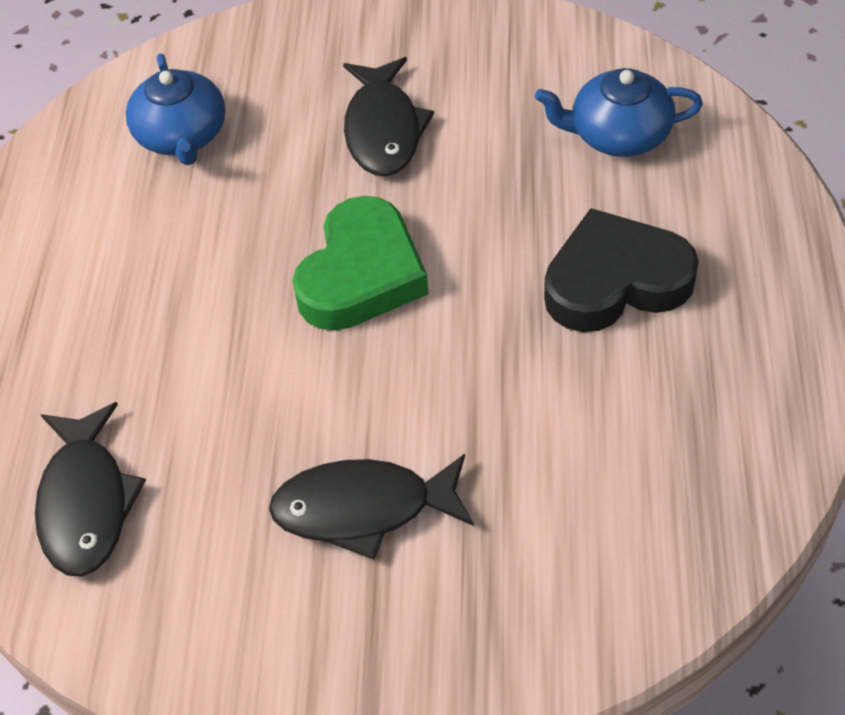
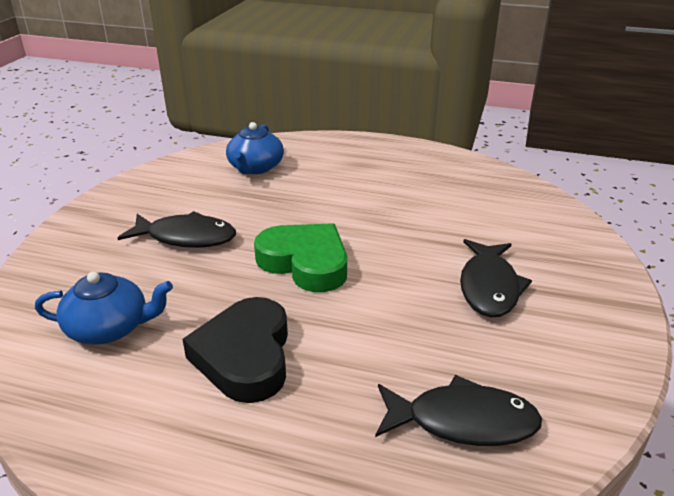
camera: 80 degrees left, 20 degrees down
black heart [544,208,699,332] -> black heart moved to [182,297,288,403]

